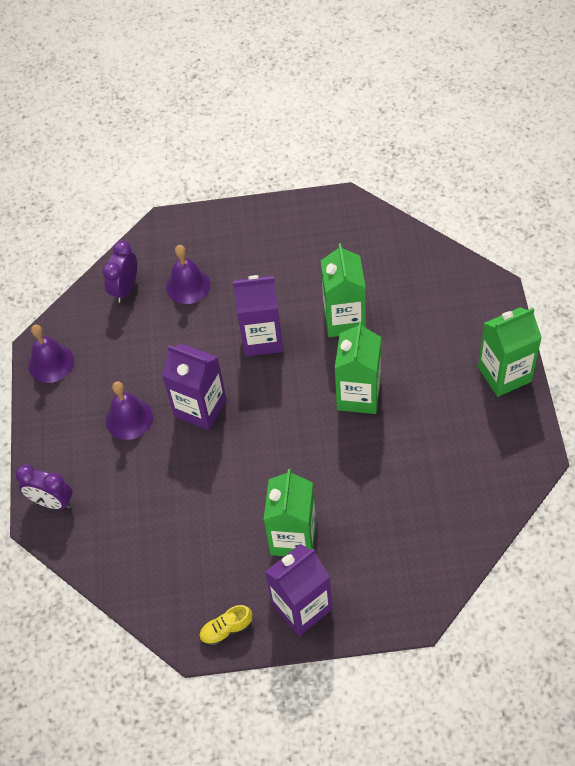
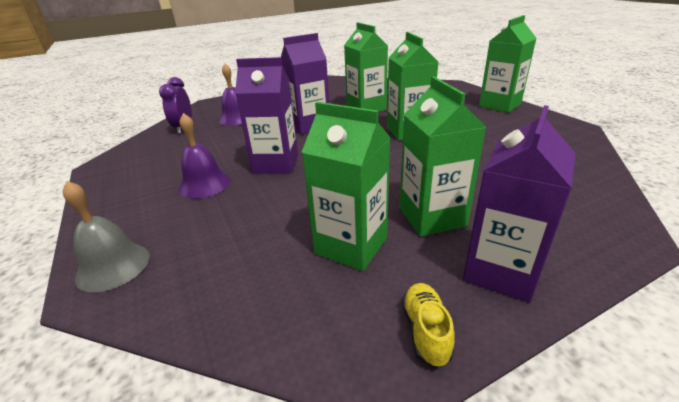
camera: 25 degrees left, 25 degrees down
purple clock [15,464,72,510] -> grey bell [63,181,150,293]
purple bell [28,325,74,383] -> none
yellow shoe [199,605,253,646] -> yellow shoe turned 135 degrees clockwise [402,283,455,368]
none -> green carton [302,102,391,271]

